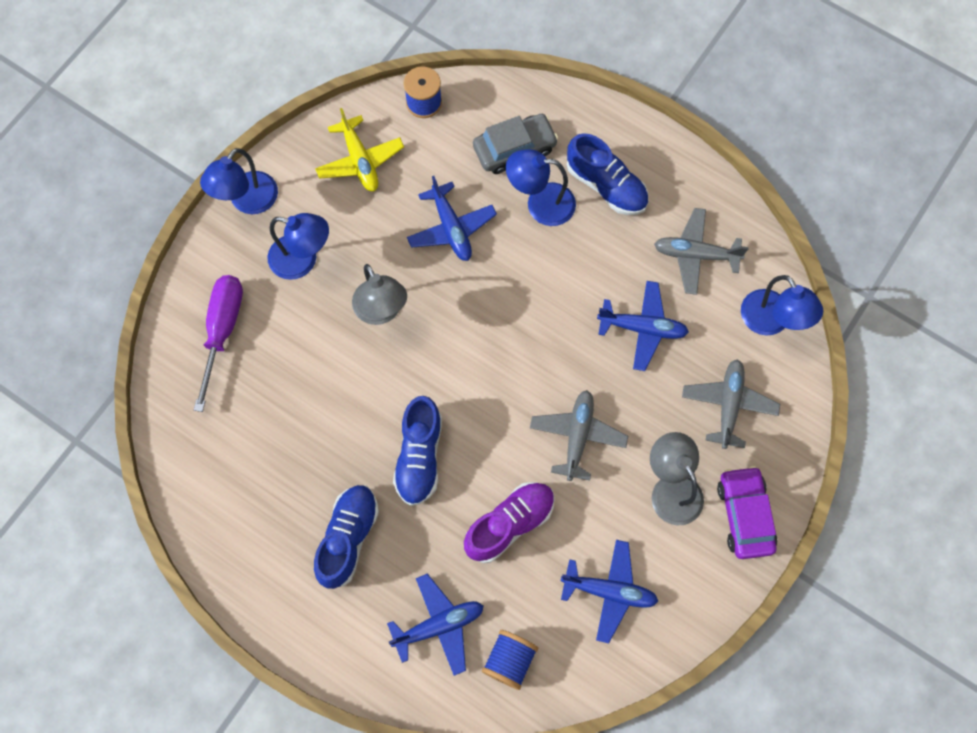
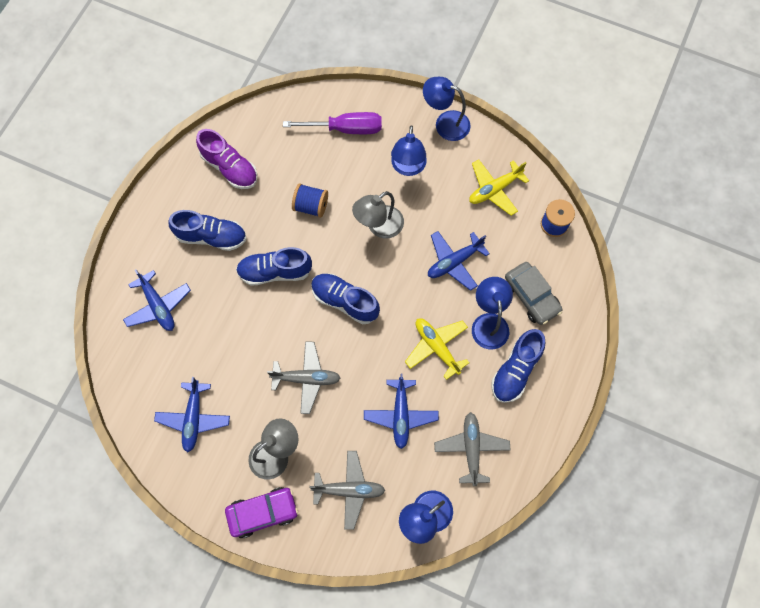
camera: 80 degrees right, 0 degrees up
purple shoe [464,482,555,563] -> purple shoe moved to [196,129,257,189]
blue spool [482,630,538,690] -> blue spool moved to [292,183,328,218]
none -> blue shoe [311,273,380,324]
none -> yellow plane [405,318,469,380]

